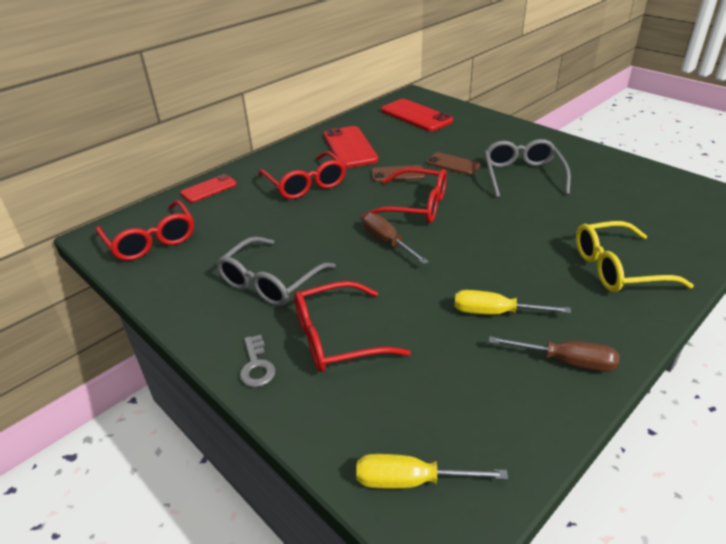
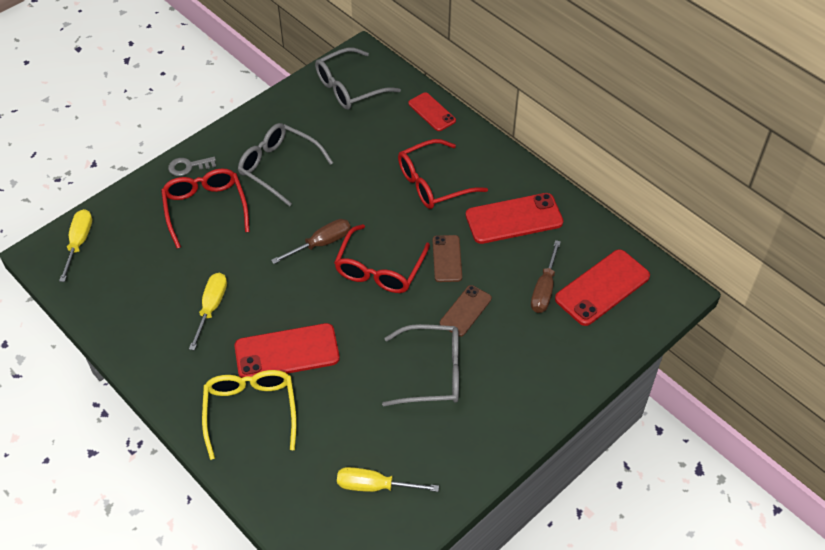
camera: 90 degrees right, 15 degrees up
red glasses [96,200,194,261] -> grey glasses [315,48,401,110]
brown screwdriver [489,336,619,372] -> brown screwdriver moved to [531,240,561,313]
none -> red phone [235,323,340,378]
none -> yellow screwdriver [337,467,439,492]

